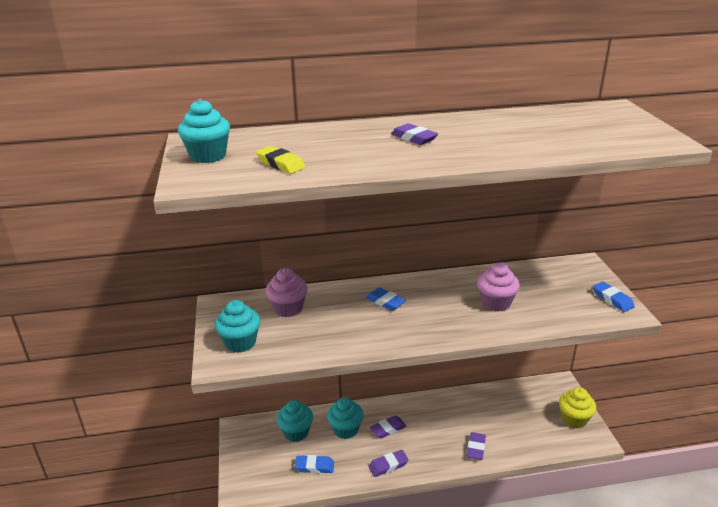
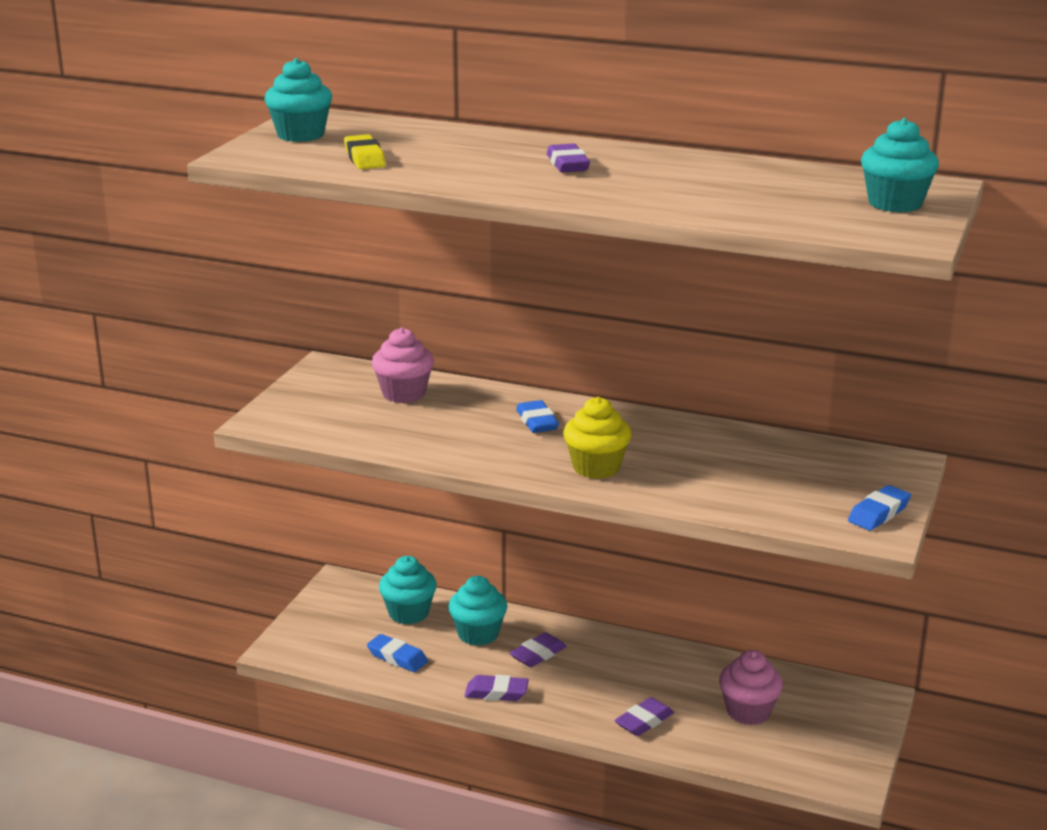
camera: 30 degrees right, 5 degrees down
turquoise cupcake [215,300,260,353] -> turquoise cupcake moved to [861,118,939,212]
purple eraser [370,415,407,438] -> purple eraser turned 45 degrees counterclockwise [510,632,567,667]
pink cupcake [477,262,520,312] -> pink cupcake moved to [719,650,783,725]
yellow cupcake [559,387,596,429] -> yellow cupcake moved to [563,397,632,479]
blue eraser [593,281,635,312] -> blue eraser turned 45 degrees clockwise [848,485,911,531]

